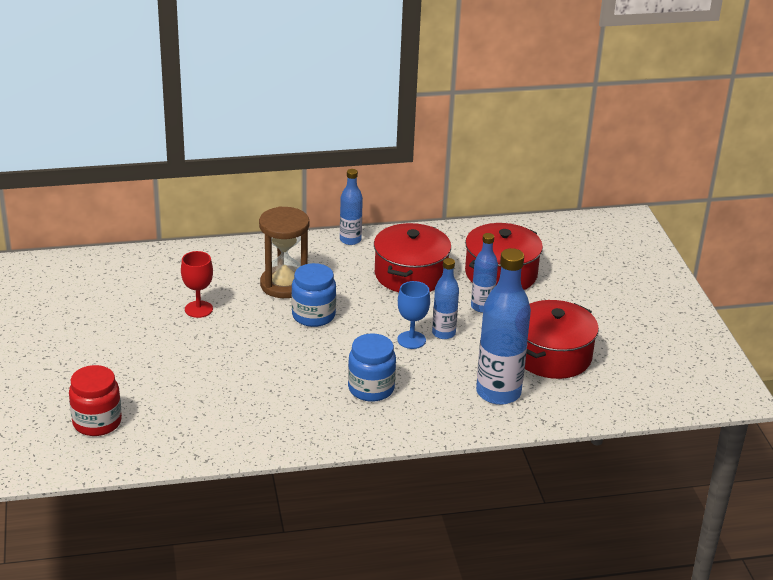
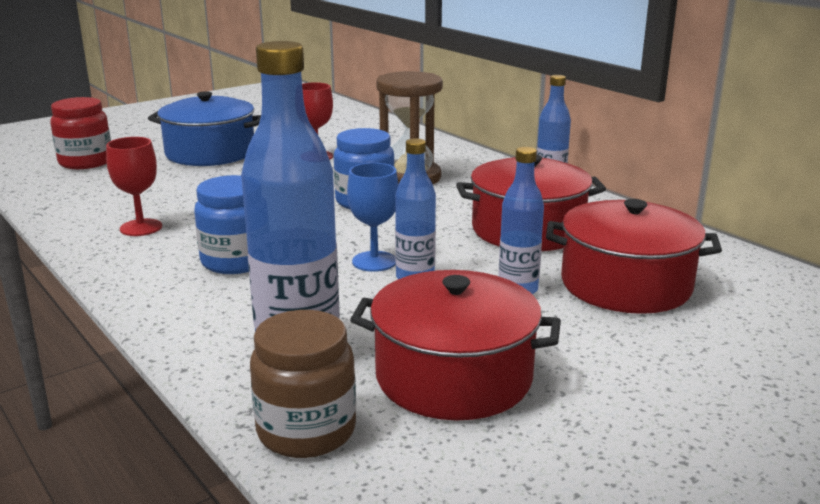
camera: 65 degrees right, 10 degrees down
none -> red goblet [106,137,162,236]
none -> blue pot [148,91,261,166]
none -> brown jar [250,310,356,458]

